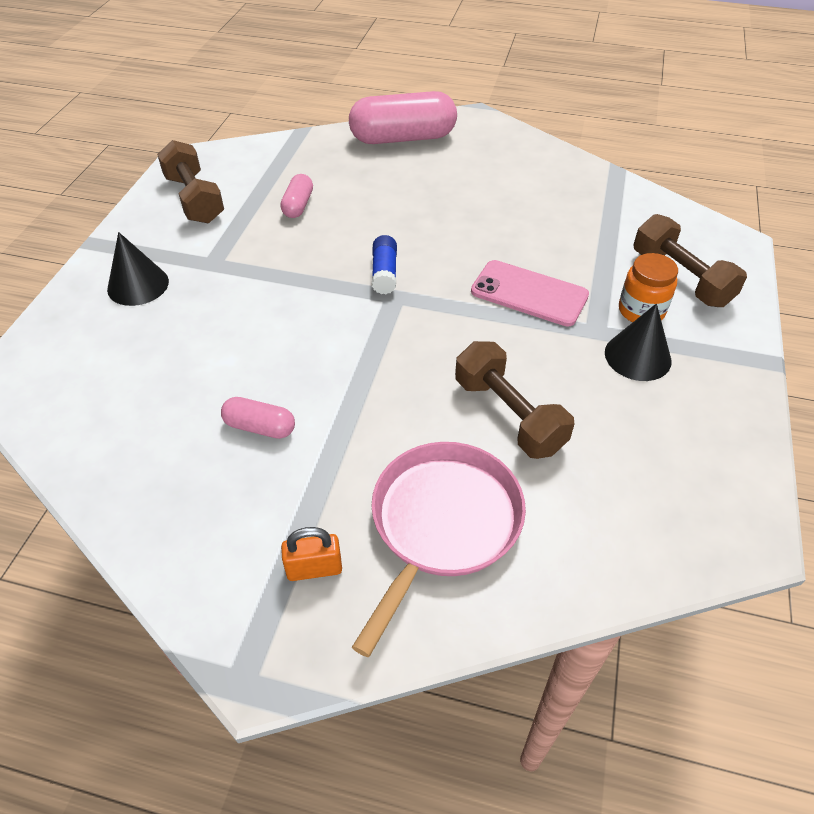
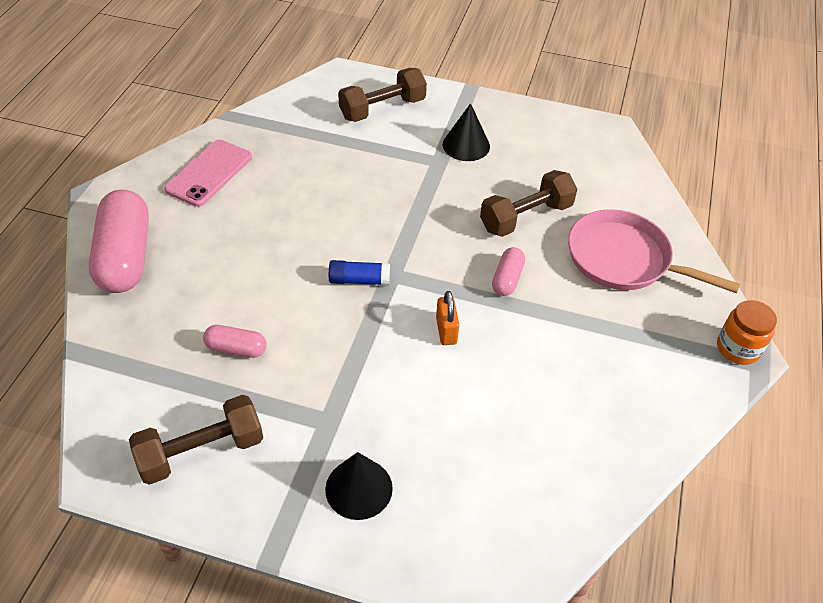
camera: 90 degrees left, 0 degrees up
pink capsule [221,397,295,439] -> pink capsule moved to [492,247,525,296]
orange padlock [281,527,342,581] -> orange padlock moved to [436,291,459,345]
pink phone [471,260,589,327] -> pink phone moved to [164,140,252,207]
orange jar [619,253,678,322] -> orange jar moved to [717,300,777,365]

